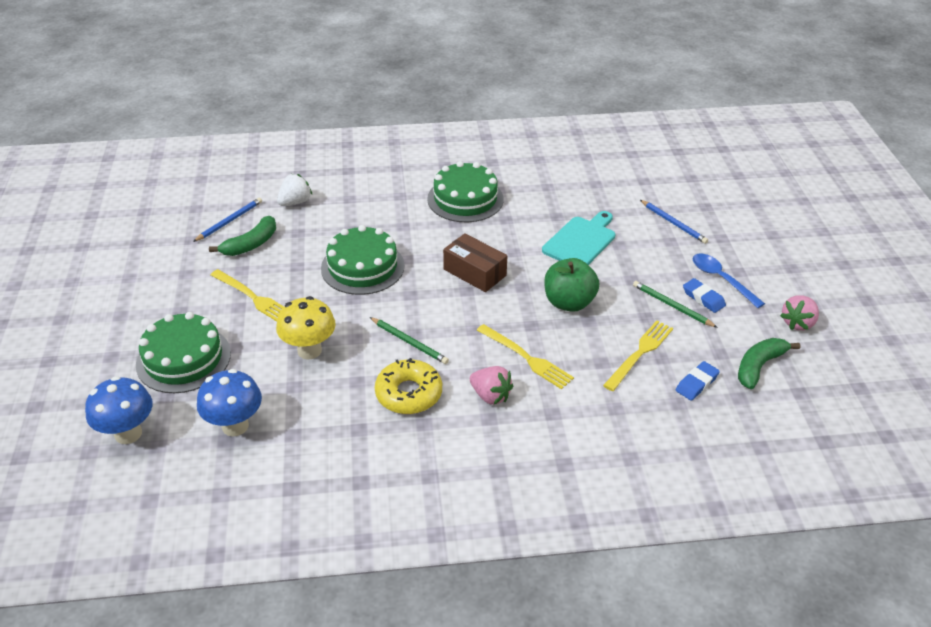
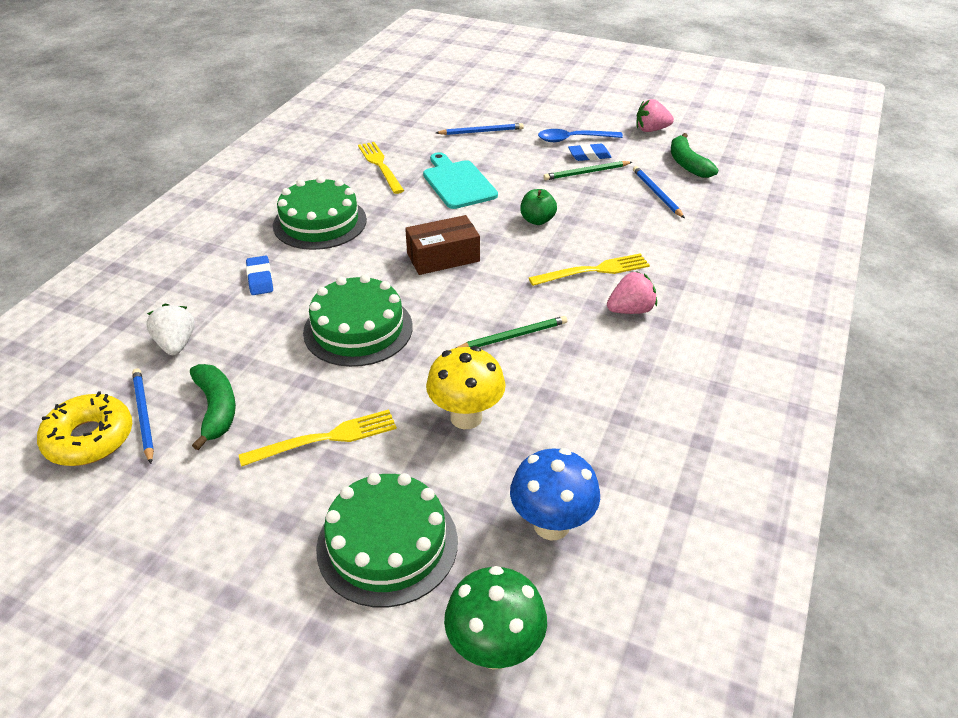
camera: 60 degrees left, 0 degrees up
blue mushroom [85,376,153,444] -> green mushroom [444,566,547,670]
yellow donut [375,358,442,414] -> yellow donut moved to [37,392,132,466]
green apple [544,258,599,312] -> green apple [520,189,557,225], size x0.63
yellow fork [603,321,673,391] -> yellow fork moved to [358,142,404,194]
blue eraser [676,361,720,401] -> blue eraser moved to [246,256,273,295]
pink strawberry [780,295,819,330] -> pink strawberry turned 105 degrees clockwise [636,99,674,132]
none -> blue pencil [633,166,685,218]

